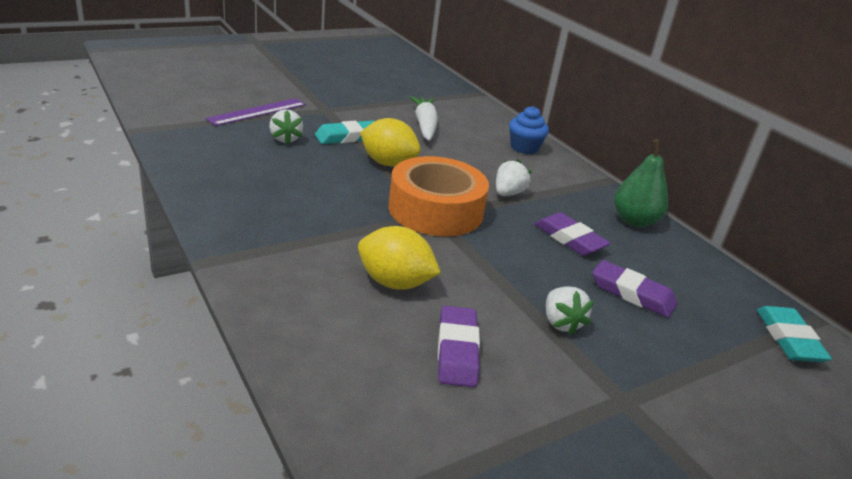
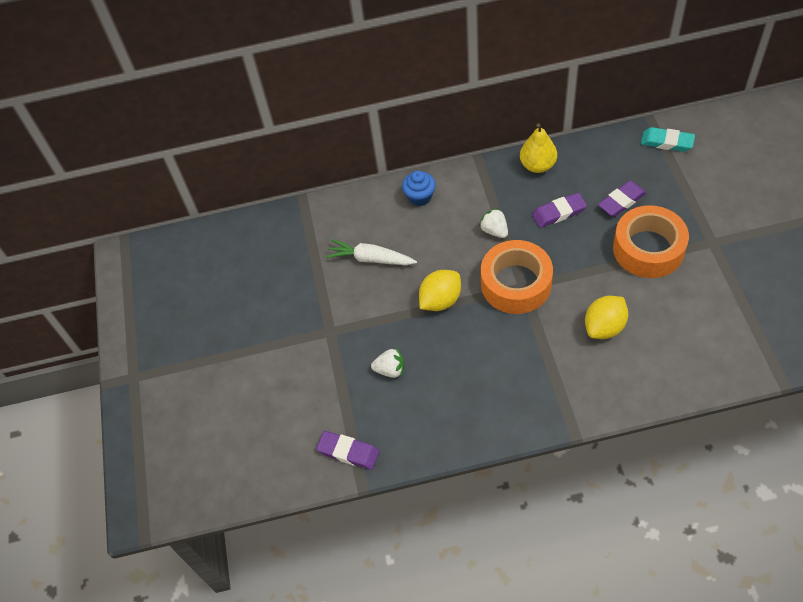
camera: 60 degrees left, 25 degrees up
purple ruler [206,98,306,126] -> none
turquoise eraser [315,120,375,144] -> none
purple eraser [438,306,480,387] -> purple eraser moved to [316,431,379,470]
white strawberry [546,286,594,336] -> orange tape [613,205,689,278]
green pear [614,139,669,227] -> yellow pear [520,123,557,173]

